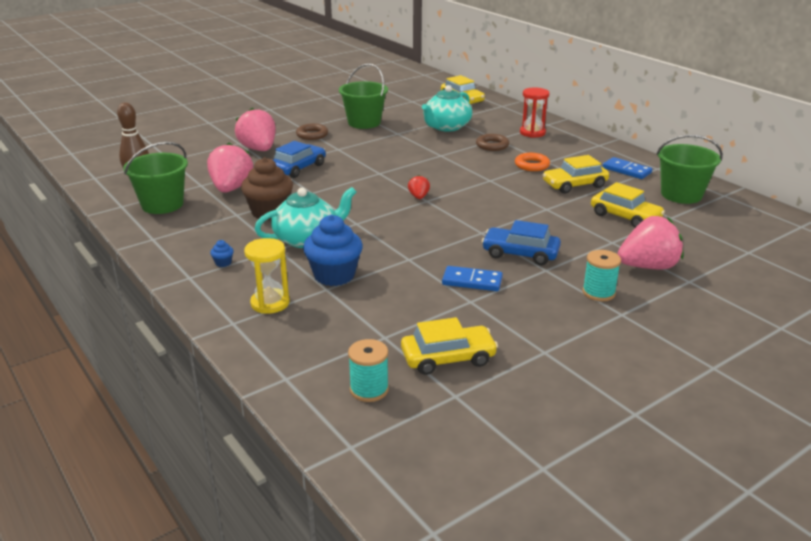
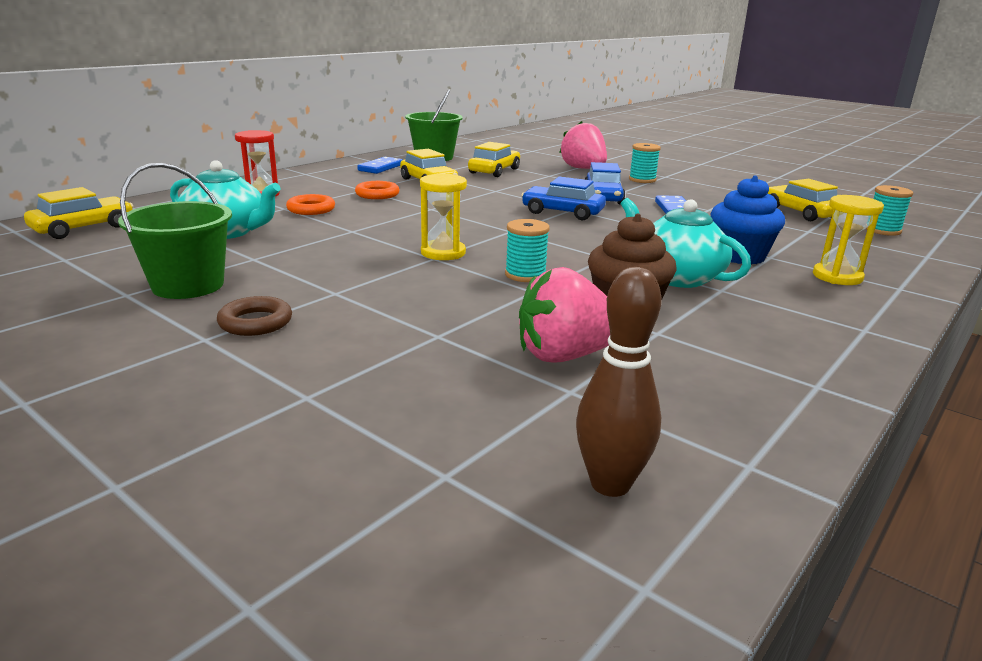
camera: 105 degrees left, 5 degrees down
green bucket [123,142,188,214] -> none
blue cupcake [210,240,234,267] -> none
pink strawberry [235,108,276,151] -> none
blue car [273,141,326,178] -> blue car moved to [521,177,606,220]
red strawberry [408,175,430,199] -> none
brown ring [476,134,509,151] -> orange ring [286,194,335,215]
none -> yellow hourglass [420,174,467,260]
none -> turquoise spool [505,219,550,282]

